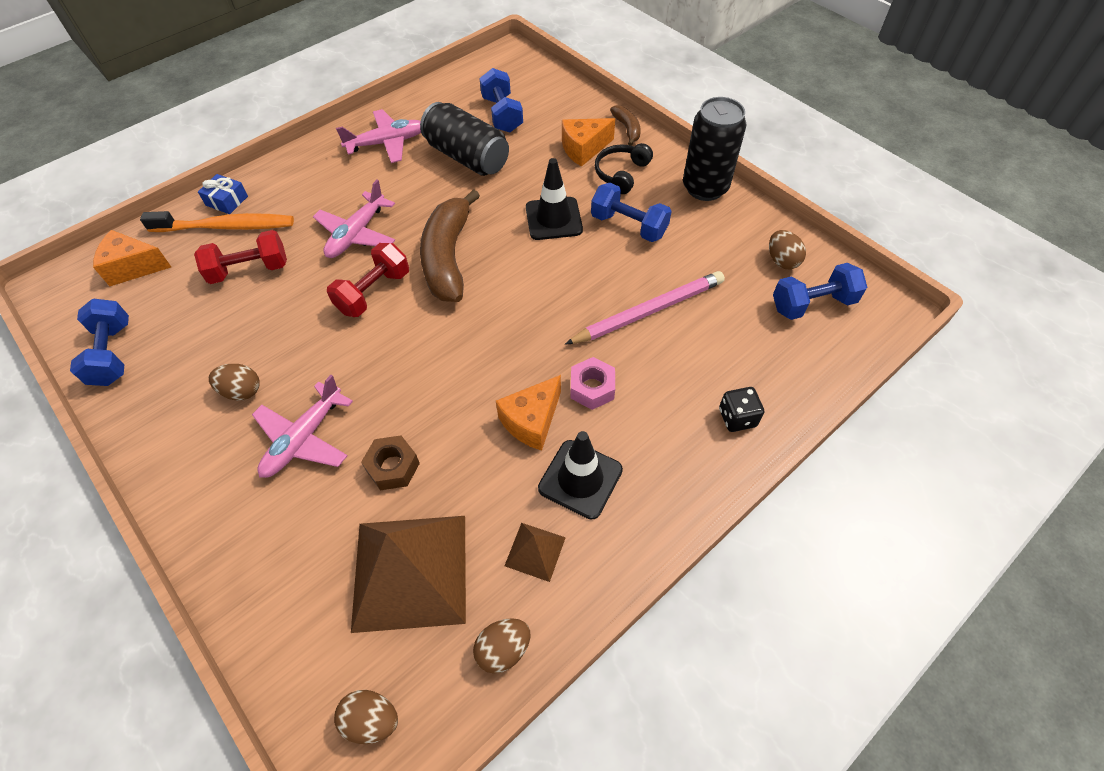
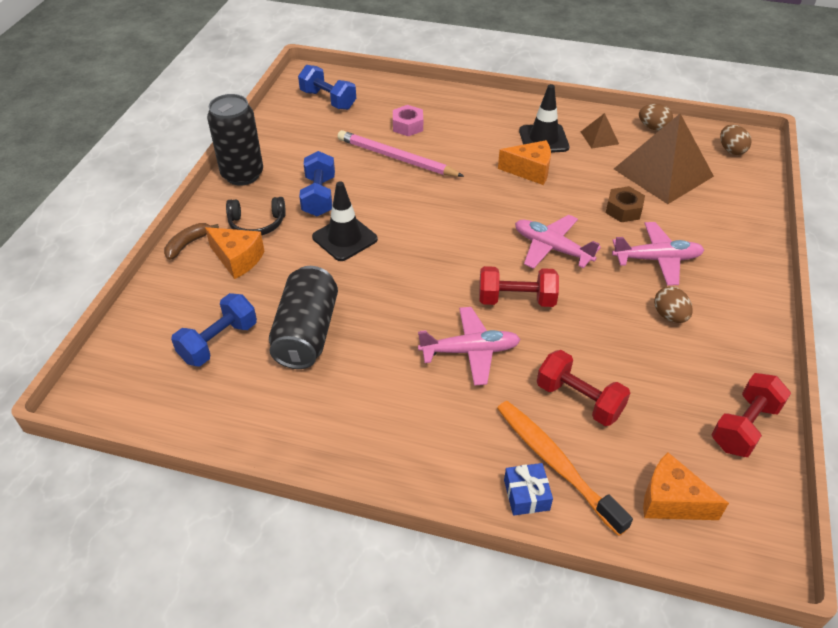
camera: 125 degrees left, 10 degrees down
blue dumbbell [70,299,129,386] -> red dumbbell [712,373,791,457]
orange cheese [93,230,171,286] -> orange cheese turned 150 degrees clockwise [643,452,729,520]
pink plane [336,109,421,163] -> pink plane moved to [515,215,601,269]
brown banana [420,189,480,302] -> none
pink nut [570,357,615,410] -> pink nut moved to [393,105,423,136]
black dice [719,387,764,432] -> none
brown egg [769,230,806,269] -> none

